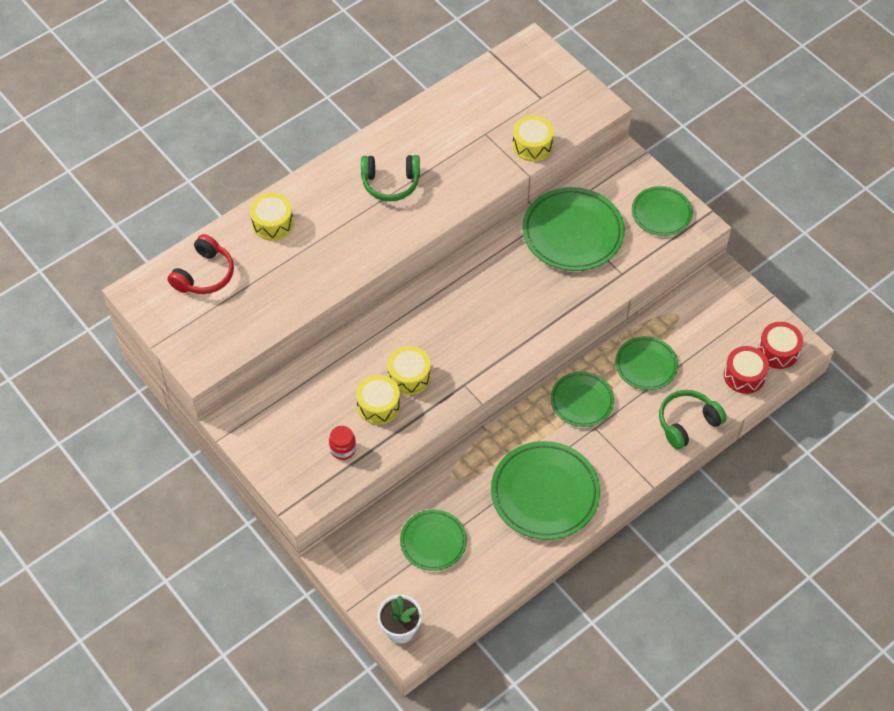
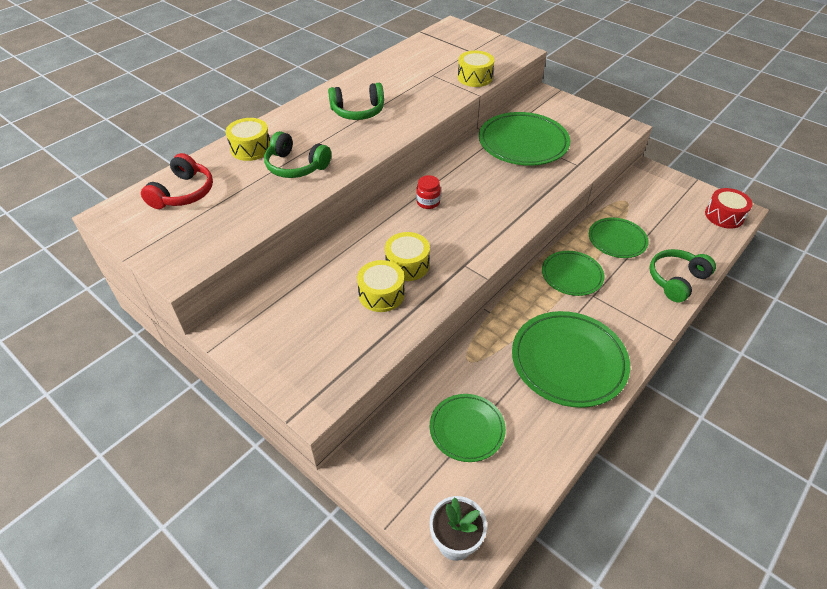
camera: 10 degrees left, 10 degrees down
red jar [329,426,356,460] -> red jar moved to [416,175,441,209]
green plate [632,186,693,236] -> none
red drum [724,346,769,394] -> none
none -> green headphones [264,131,331,178]

